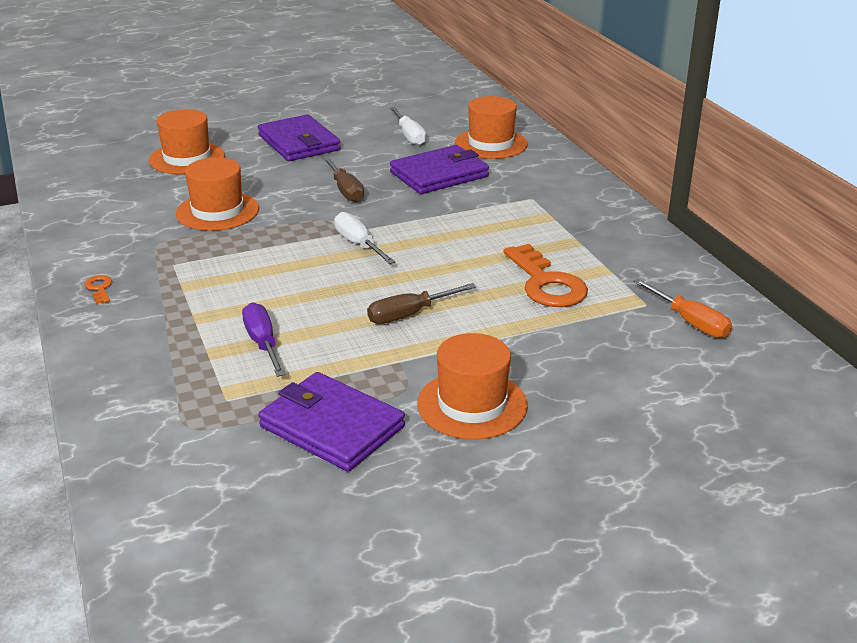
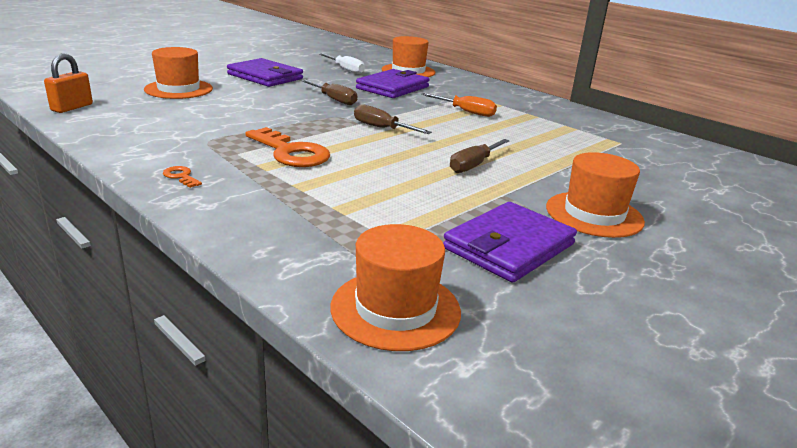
camera: 25 degrees left, 5 degrees down
orange hat [175,157,259,231] -> orange hat moved to [330,224,461,351]
purple screwdriver [242,302,285,377] -> none
purple wallet [258,372,405,472] -> purple wallet turned 60 degrees counterclockwise [443,202,577,283]
white screwdriver [334,212,395,264] -> brown screwdriver [354,104,432,134]
orange key [504,244,588,307] -> orange key moved to [245,127,330,167]
orange screwdriver [633,279,732,338] -> orange screwdriver moved to [421,93,497,117]
none -> orange padlock [44,54,93,113]

